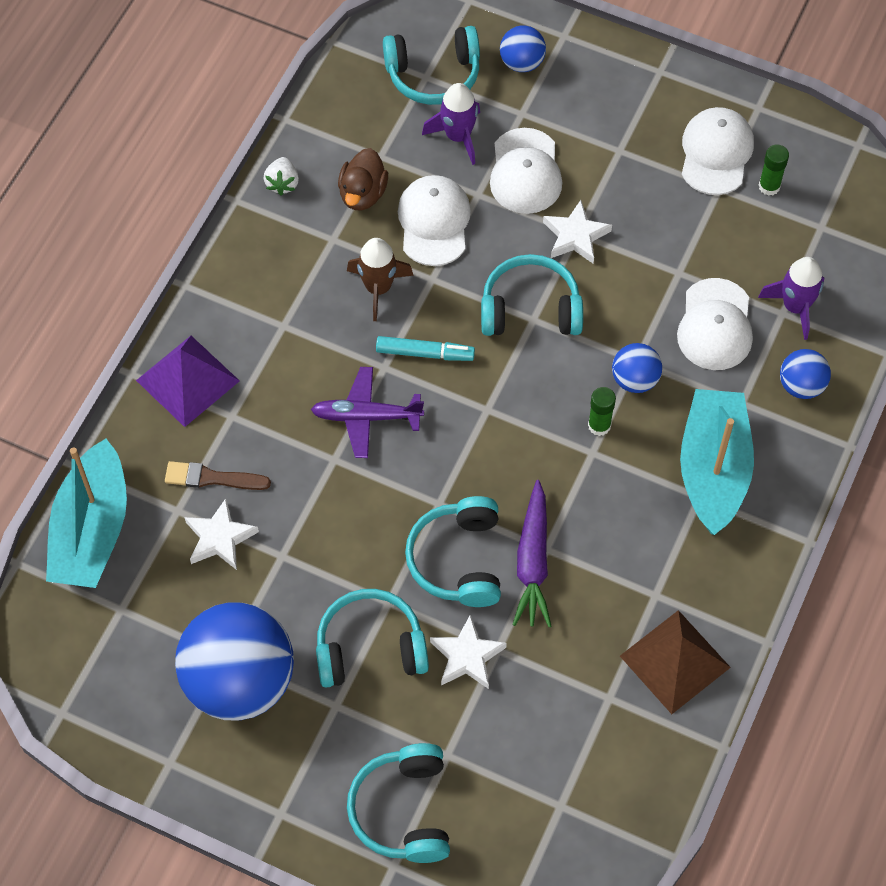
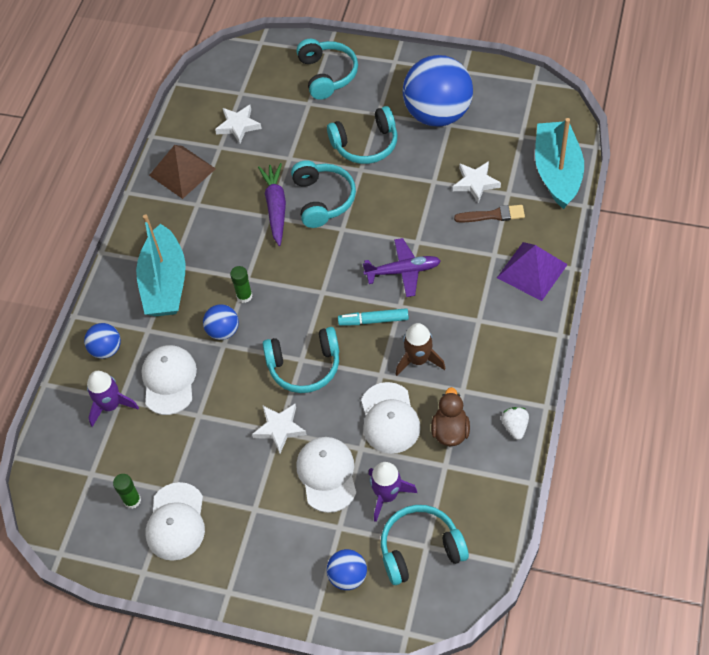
camera: 175 degrees right, 5 degrees down
white star [430,615,507,689] -> white star moved to [215,105,262,144]

